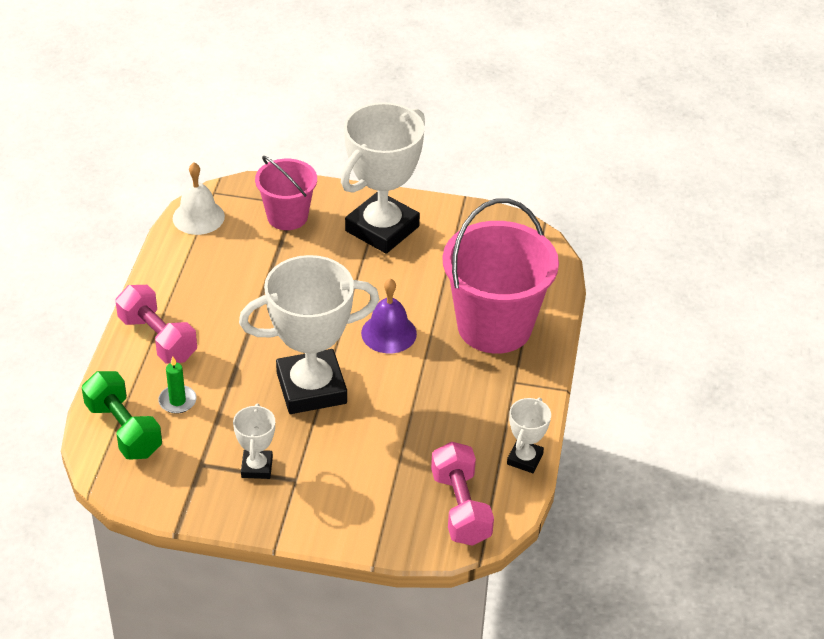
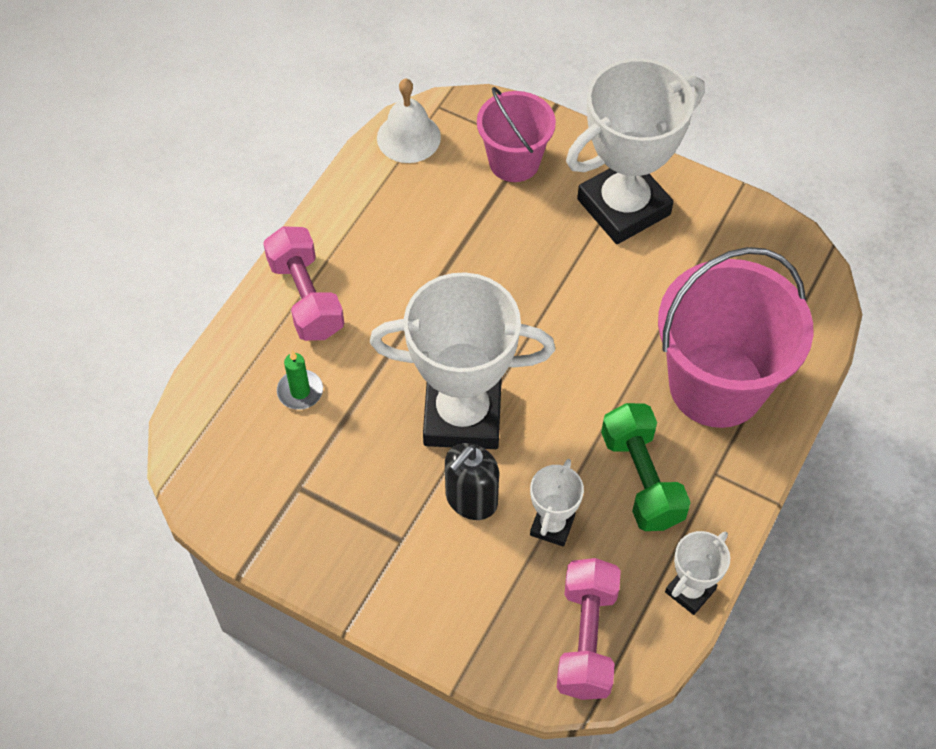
camera: 20 degrees right, 15 degrees up
green dumbbell [82,371,162,460] -> green dumbbell moved to [601,403,691,531]
white trophy [233,403,275,479] -> white trophy moved to [530,459,584,547]
purple bell [361,278,417,353] -> none
none -> black soap dispenser [445,443,499,520]

